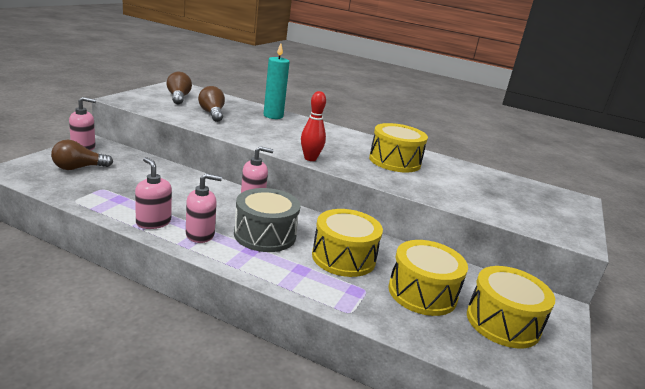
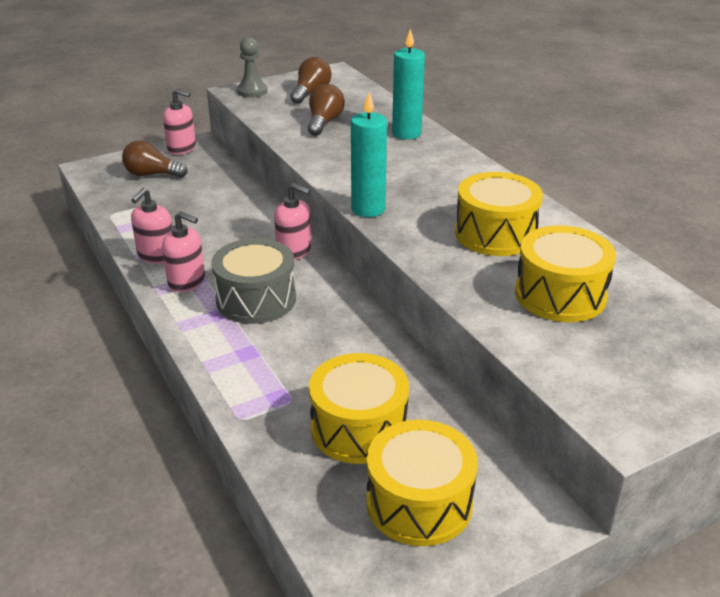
camera: 40 degrees right, 10 degrees up
pink soap dispenser [135,157,172,229] -> pink soap dispenser turned 150 degrees counterclockwise [131,188,172,264]
red bowling pin [301,91,326,161] -> turquoise candle [351,92,387,217]
yellow drum [312,209,383,277] -> yellow drum moved to [515,225,616,322]
none -> grey pawn [237,37,267,98]

